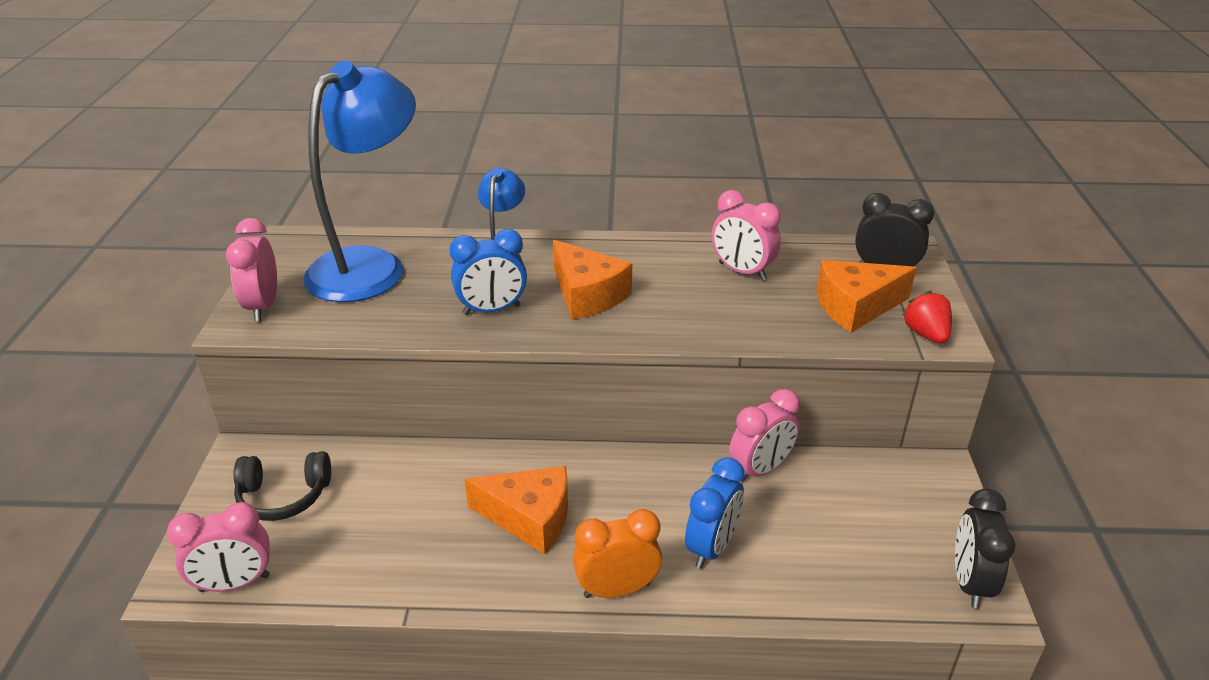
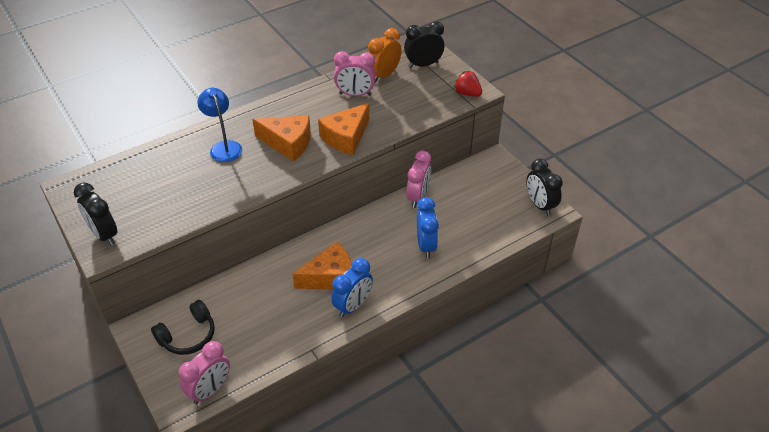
camera: 35 degrees left, 10 degrees up
pink clock [226,218,277,321] -> black clock [74,182,117,246]
blue lamp [303,61,416,302] -> none
blue clock [450,229,527,315] -> blue clock moved to [331,258,373,318]
orange clock [573,509,662,598] -> orange clock moved to [368,28,402,82]
orange cheese [816,260,917,332] -> orange cheese moved to [318,103,369,155]

